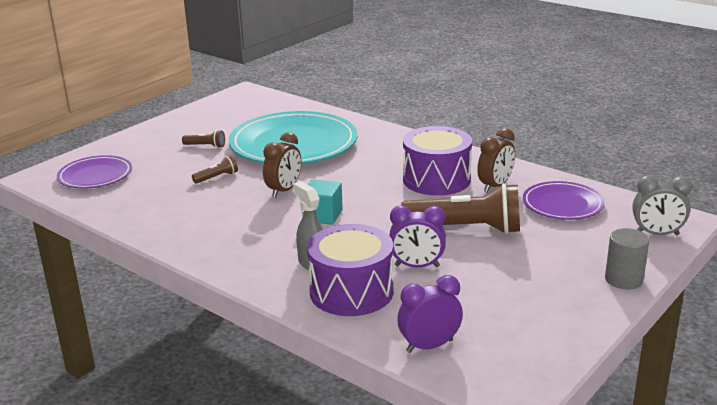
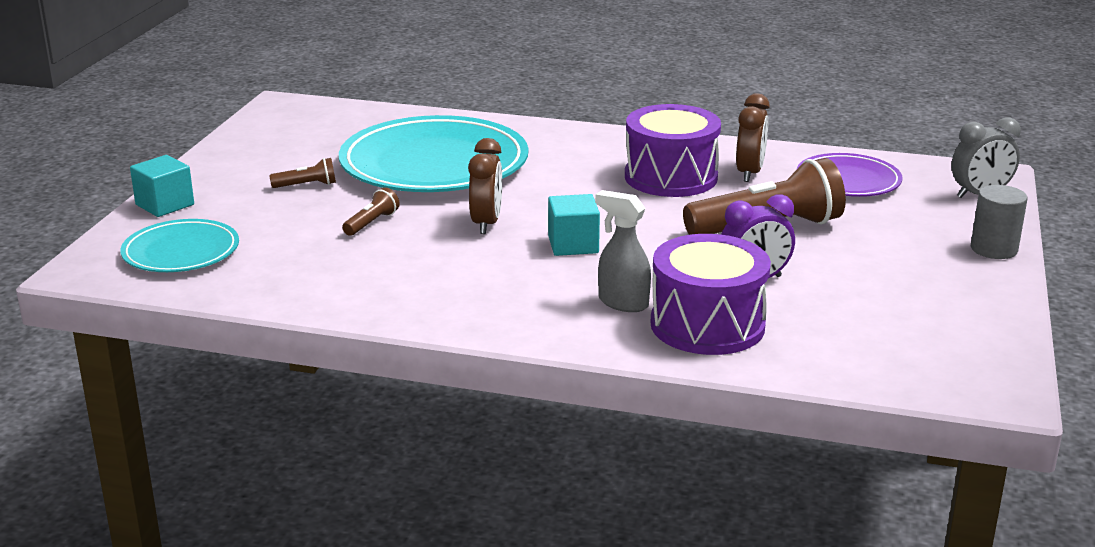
camera: 25 degrees left, 0 degrees up
purple plate [57,155,132,189] -> turquoise plate [120,219,239,272]
purple clock [397,275,463,353] -> none
none -> turquoise cube [130,155,194,217]

